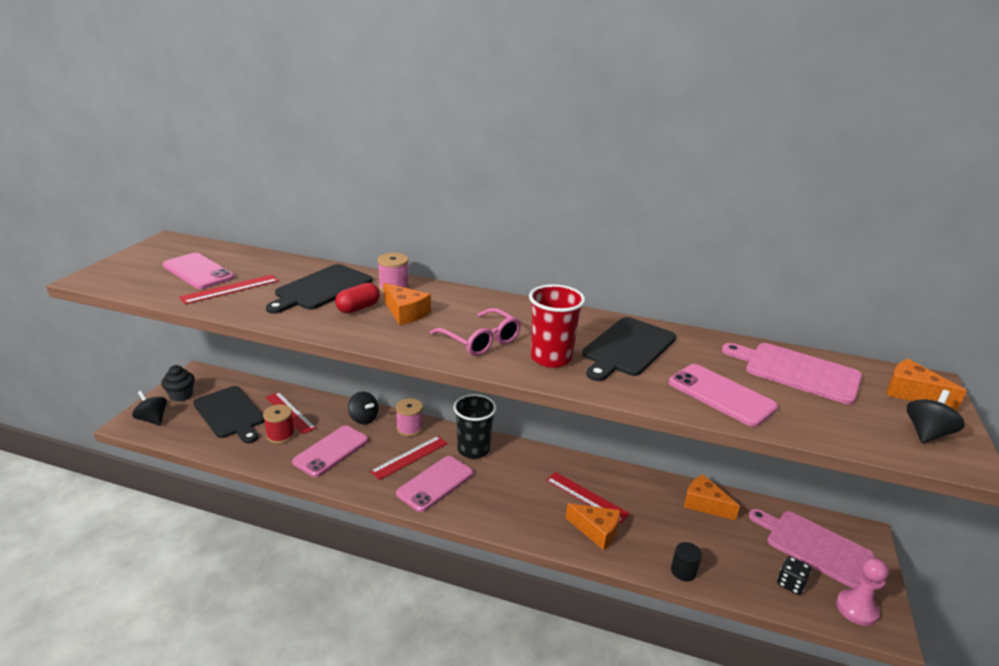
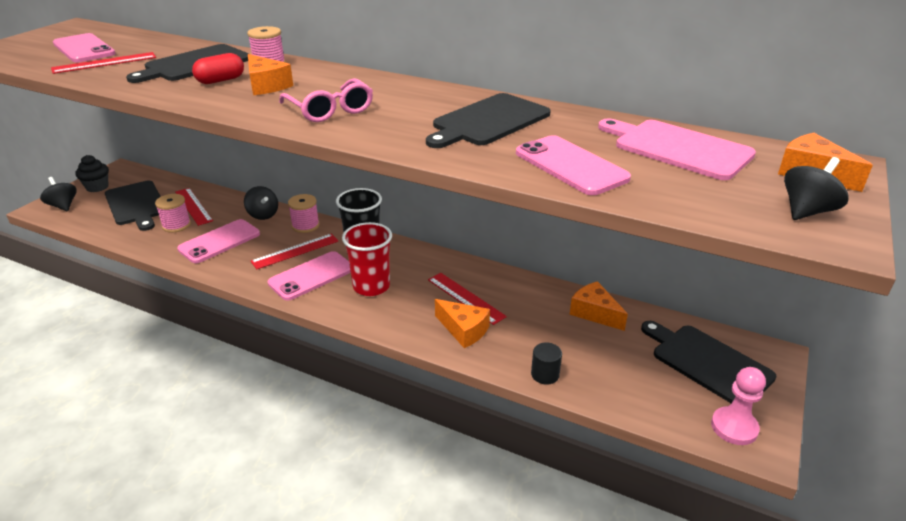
camera: 10 degrees right, 5 degrees up
red spool [263,404,295,444] -> pink spool [155,194,191,232]
red cup [529,284,585,368] -> red cup moved to [342,222,392,296]
pink cutting board [749,509,875,589] -> black cutting board [641,321,776,403]
black dice [777,556,812,595] -> none

